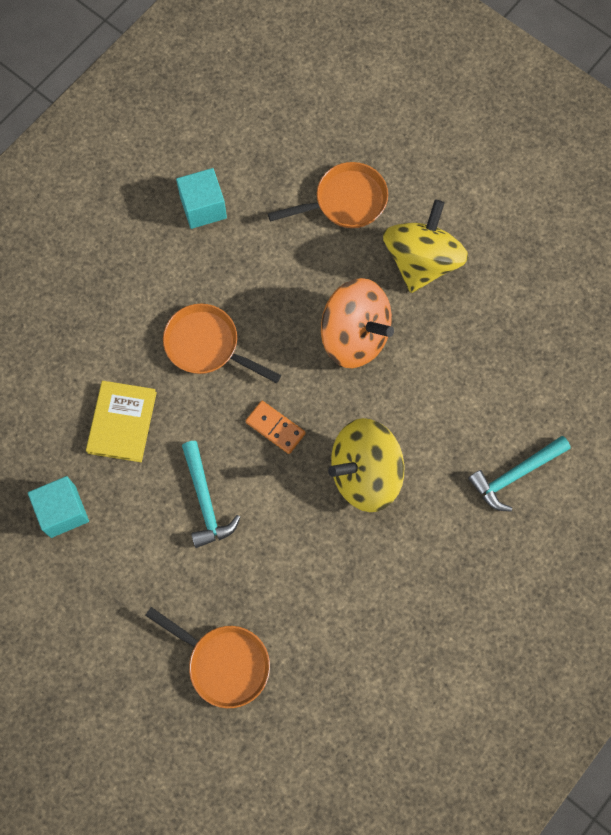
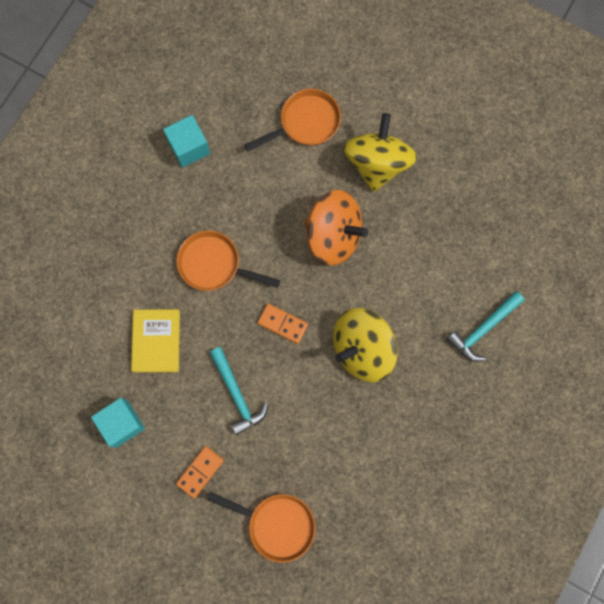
camera: 10 degrees left, 5 degrees up
none -> orange domino [176,446,224,498]

